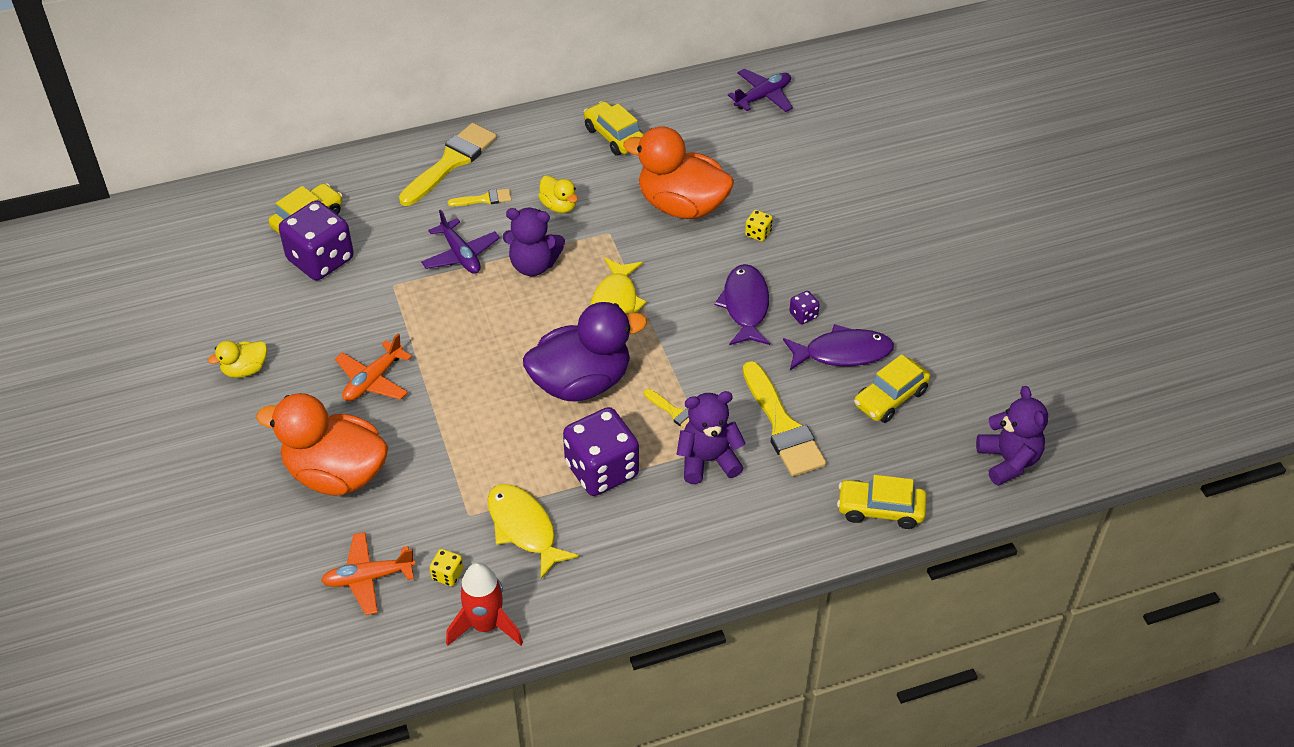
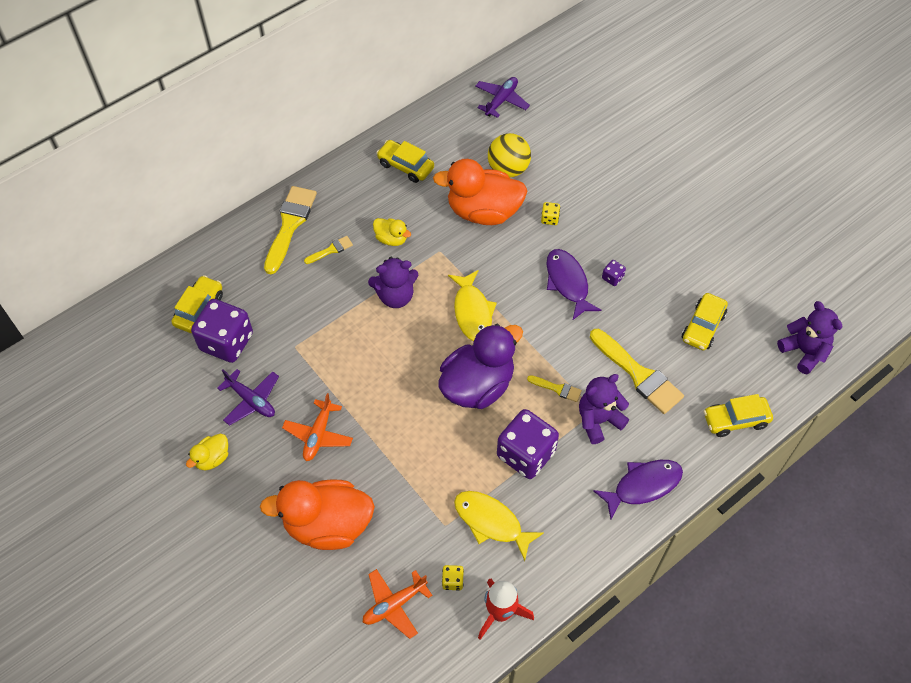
camera: 20 degrees left, 10 degrees up
purple plane [421,210,500,274] -> purple plane moved to [217,369,279,426]
purple fish [783,324,894,370] -> purple fish moved to [593,460,683,519]
none -> yellow ball [488,133,531,177]

